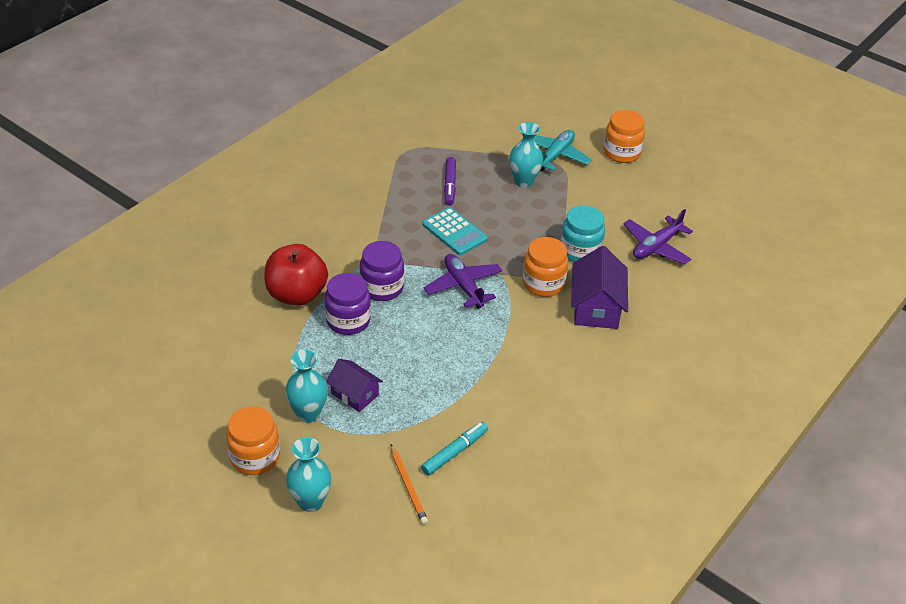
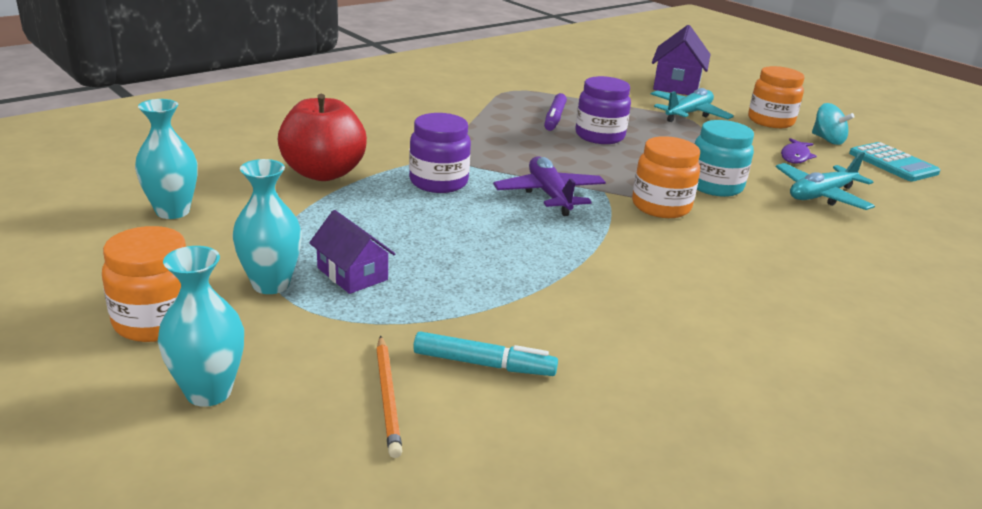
camera: 10 degrees right, 15 degrees down
purple jar [325,273,371,335] -> purple jar moved to [575,76,631,144]
turquoise marker [421,422,488,476] -> turquoise marker turned 45 degrees clockwise [413,332,558,376]
turquoise calculator [423,207,488,255] -> turquoise calculator moved to [849,142,940,182]
turquoise vase [509,122,543,188] -> turquoise vase moved to [135,99,198,219]
purple house [571,246,628,329] -> purple house moved to [652,25,710,95]
purple plane [624,209,693,264] -> turquoise plane [775,152,875,210]
none -> purple fish [781,138,817,164]
none -> turquoise spinning top [812,103,855,145]

